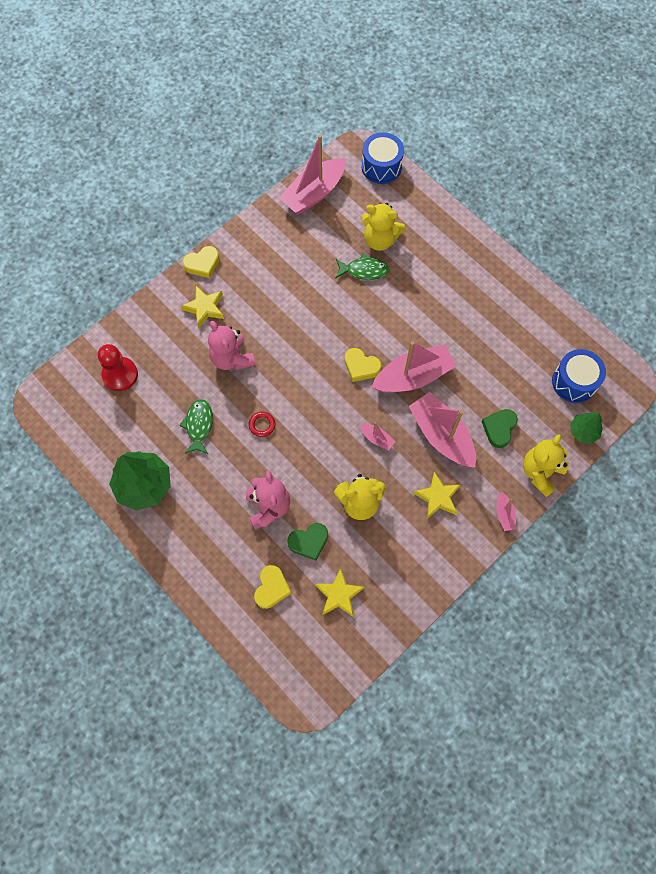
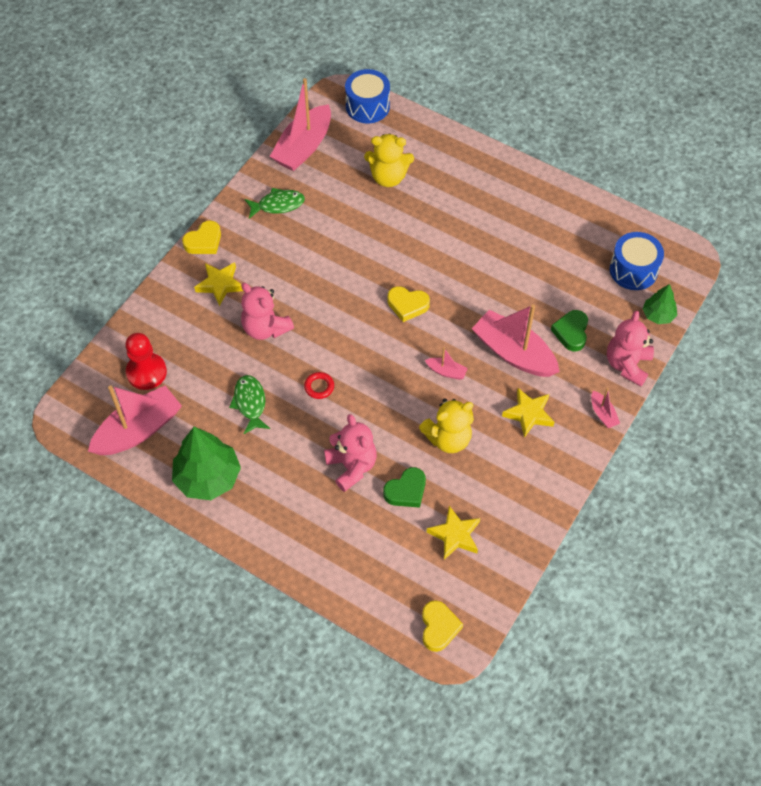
camera: 15 degrees left, 10 degrees down
yellow heart [254,565,292,609] -> yellow heart moved to [422,600,463,652]
green fish [335,253,390,280] -> green fish moved to [244,188,305,219]
pink boat [372,341,456,393] -> pink boat moved to [88,386,182,455]
yellow teddy bear [523,435,569,497] -> pink teddy bear [607,311,654,386]

